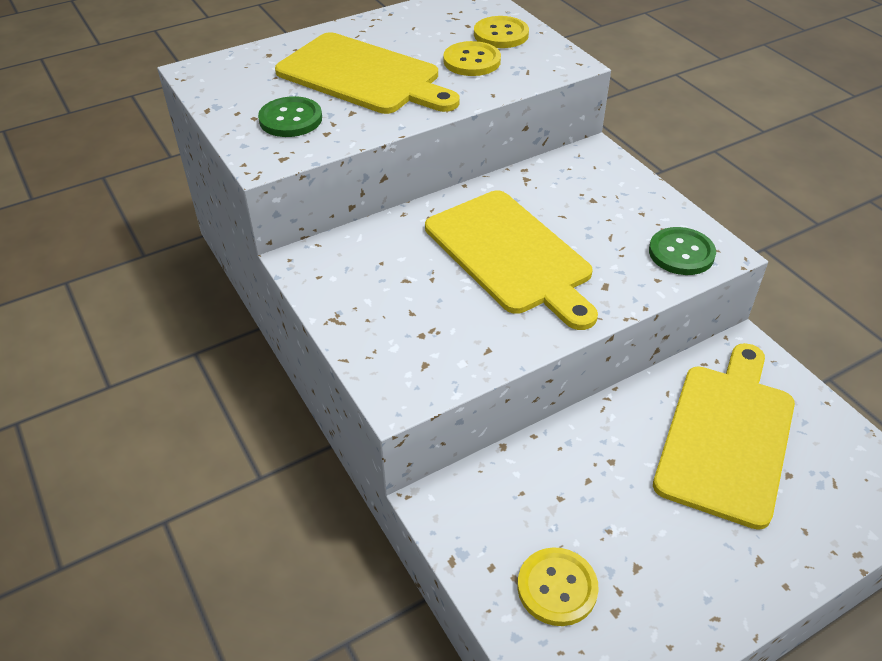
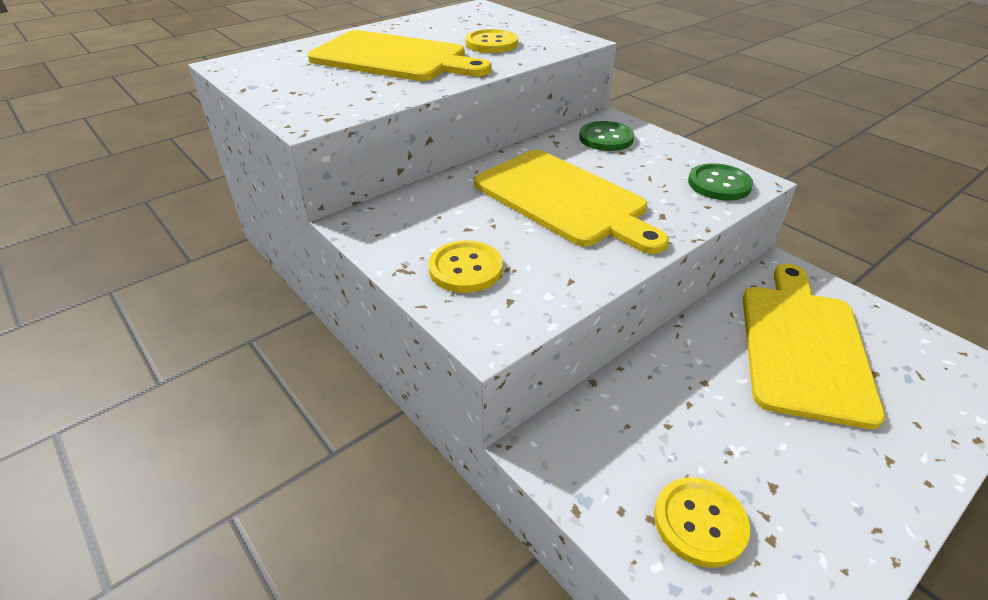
camera: 10 degrees left, 5 degrees down
green button [258,96,322,137] -> green button moved to [579,121,634,151]
yellow button [474,16,529,48] -> yellow button moved to [428,240,503,293]

